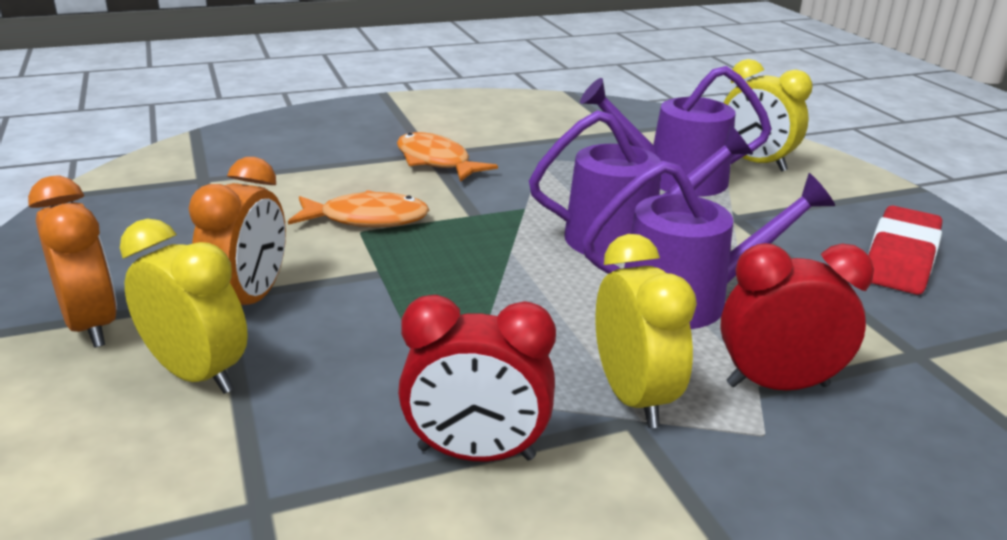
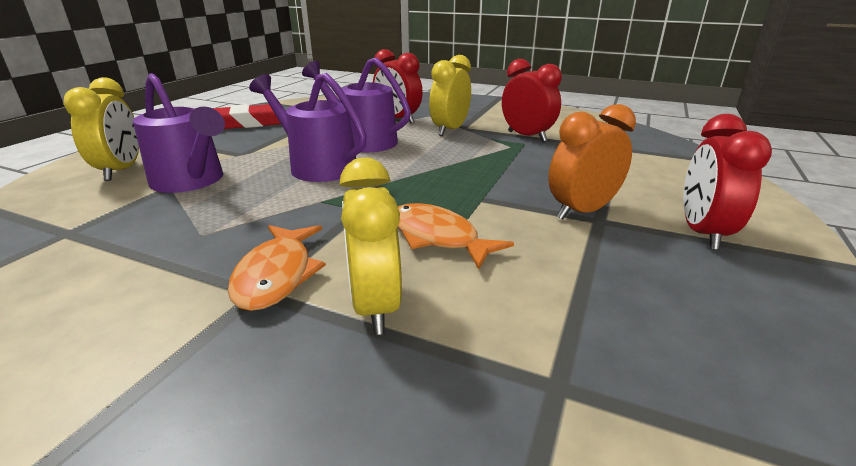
camera: 135 degrees left, 0 degrees up
orange clock [28,175,117,348] -> red clock [683,114,772,250]
yellow clock [120,219,248,394] -> yellow clock moved to [340,158,402,335]

